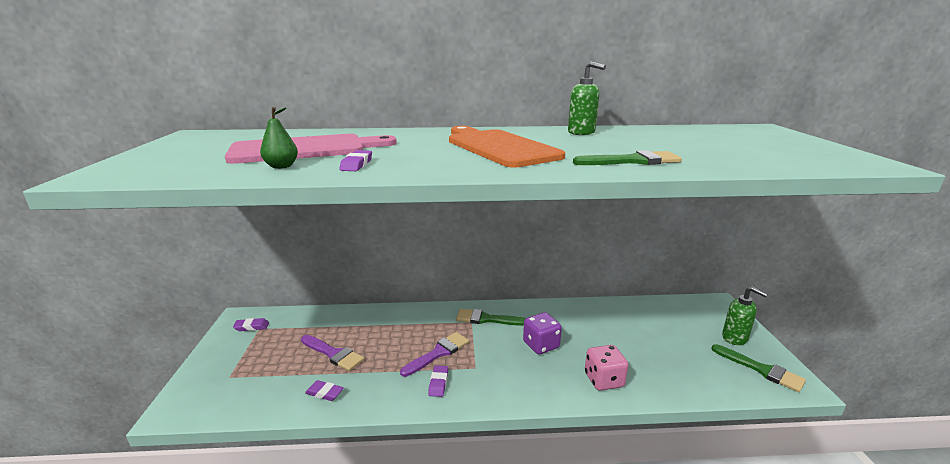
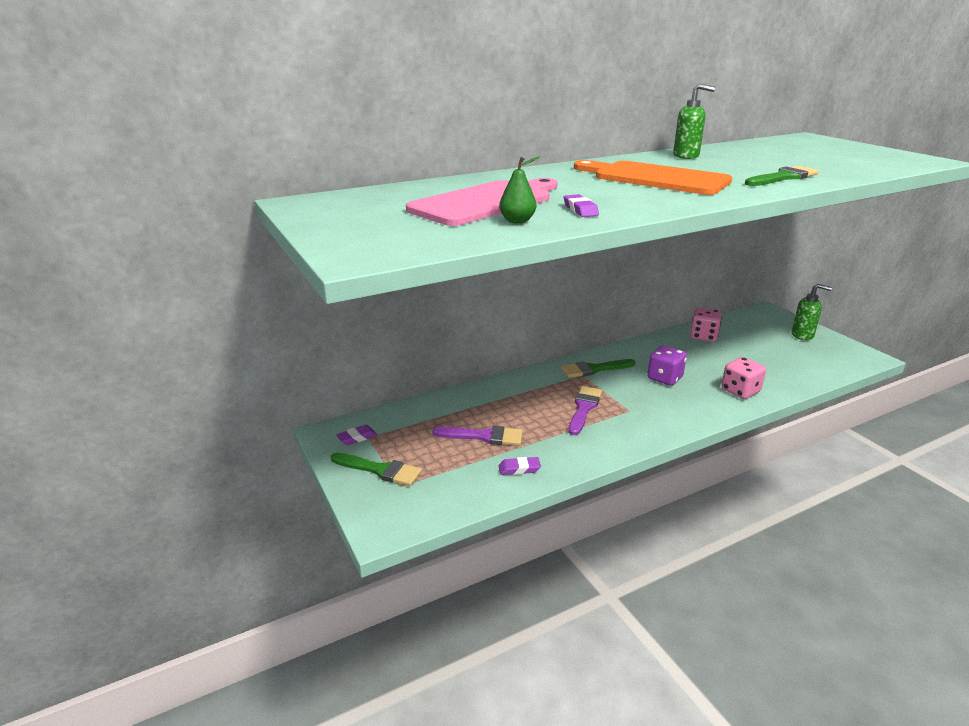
camera: 25 degrees left, 5 degrees up
purple eraser [428,365,448,397] -> none
green brush [711,344,806,392] -> green brush moved to [331,452,422,486]
none -> pink dice [690,308,722,342]

